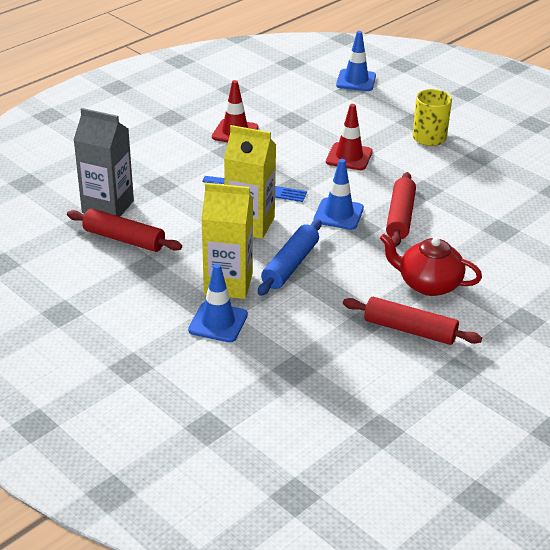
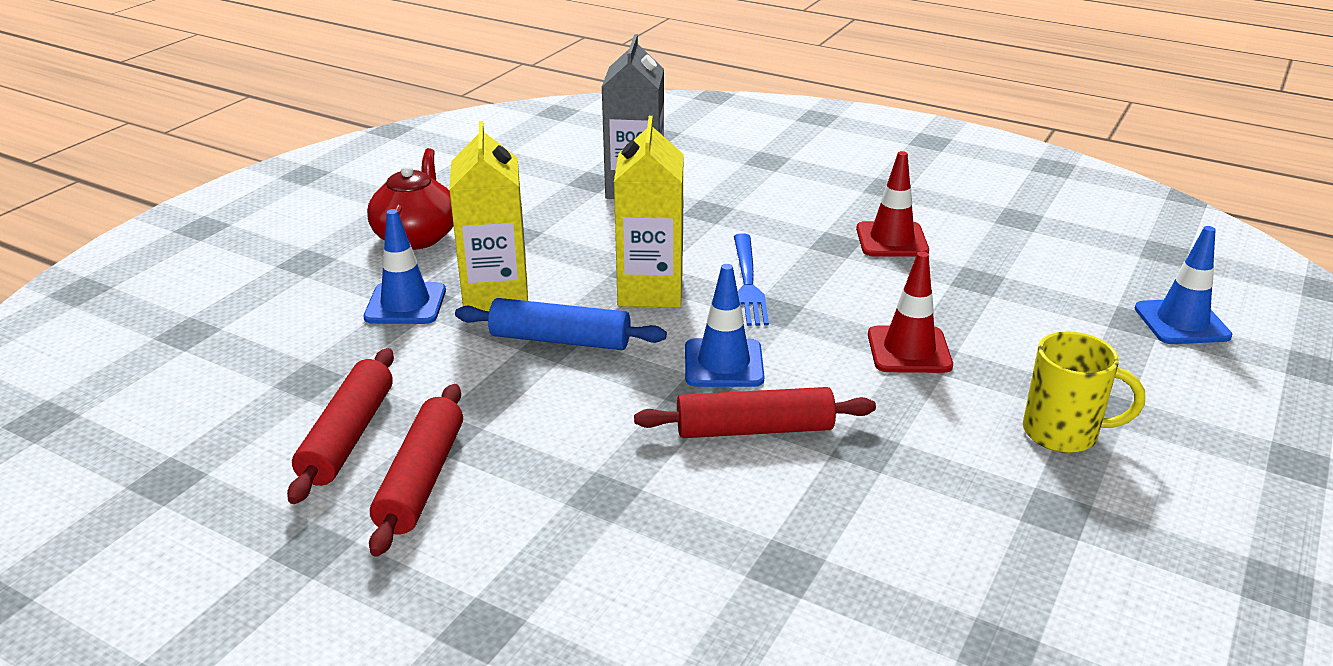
camera: 75 degrees right, 5 degrees down
red rolling pin [67,209,182,252] -> red rolling pin moved to [287,348,394,504]
red teapot [380,234,482,296] -> red teapot moved to [367,148,454,250]

